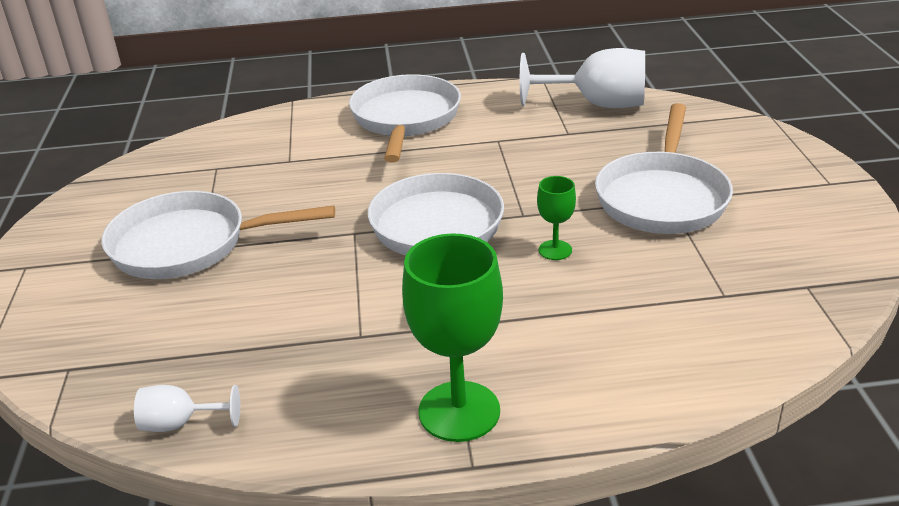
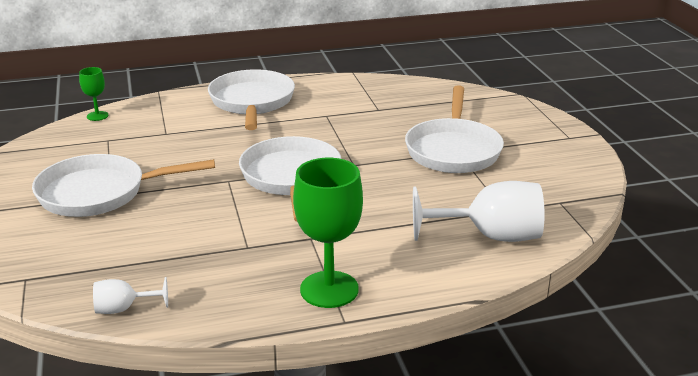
camera: 10 degrees left, 5 degrees down
white goblet [520,48,645,108] -> white goblet moved to [413,181,545,242]
green goblet [537,176,576,260] -> green goblet moved to [79,67,108,121]

